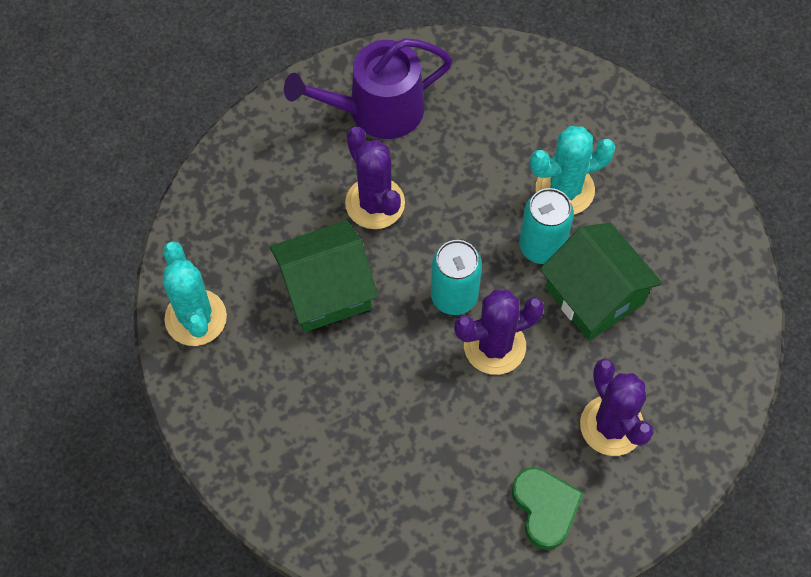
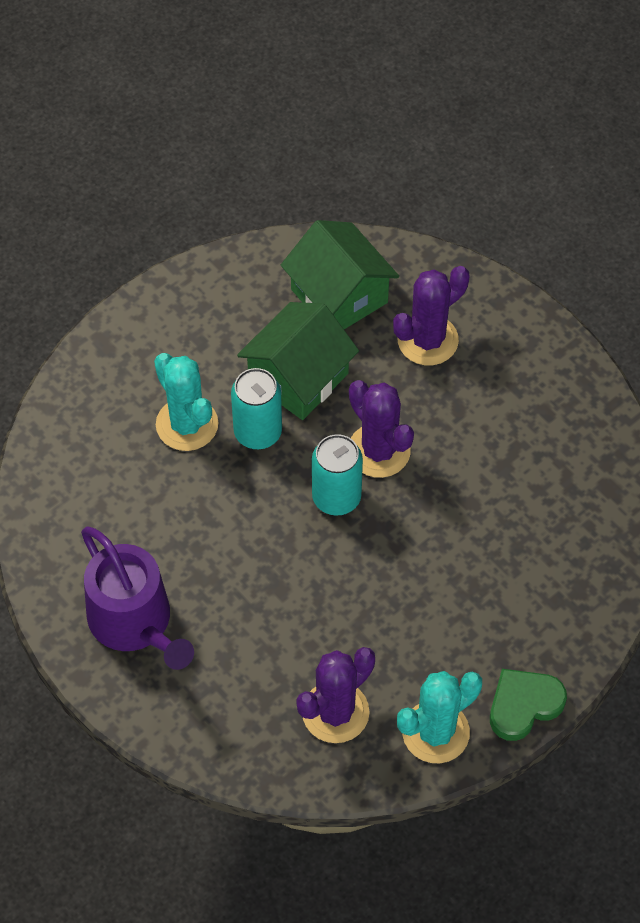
camera: 105 degrees left, 5 degrees down
green house [270,220,378,332] -> green house moved to [281,220,399,329]
purple cactus [345,127,405,229] -> purple cactus moved to [296,647,375,743]
green heart [512,468,583,550] -> green heart moved to [490,669,567,741]

